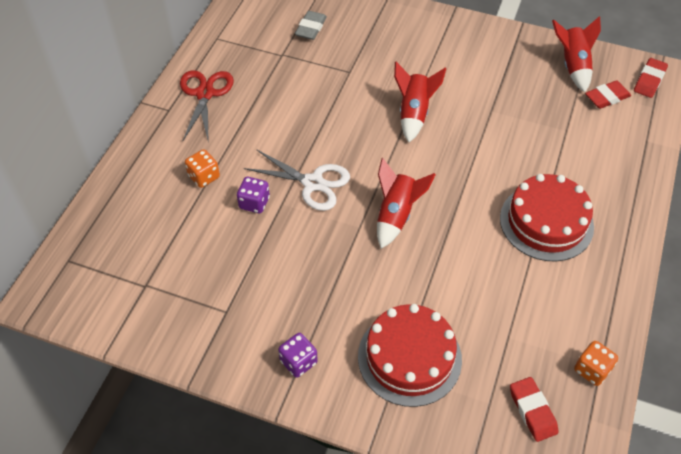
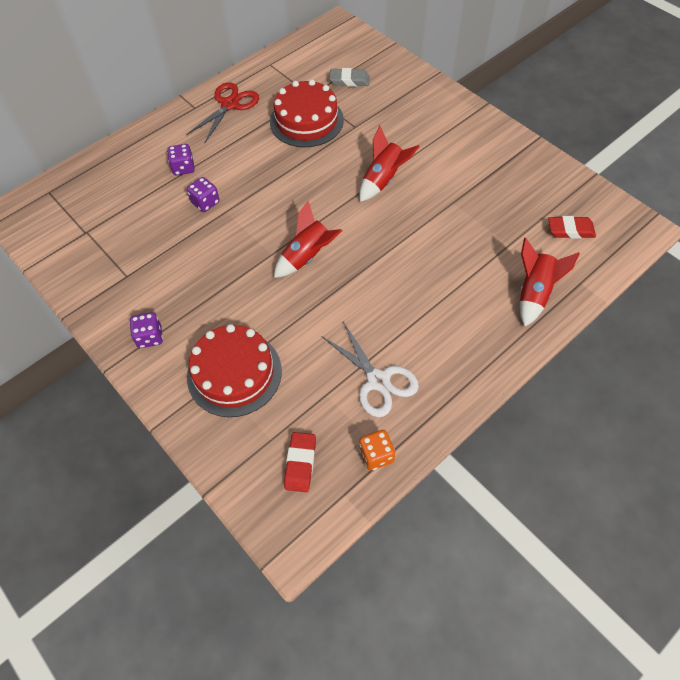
camera: 30 degrees right, 5 degrees up
orange dice [185,149,220,188] -> purple dice [167,144,195,175]
white scissors [244,149,350,211] -> white scissors moved to [321,322,419,417]
grey eraser [295,11,327,40] -> grey eraser turned 45 degrees clockwise [329,68,370,87]
red cake [500,174,594,261] -> red cake moved to [270,79,344,147]
red rocket [552,16,601,92] -> red rocket moved to [520,238,580,327]
red eraser [634,58,668,98] -> none

